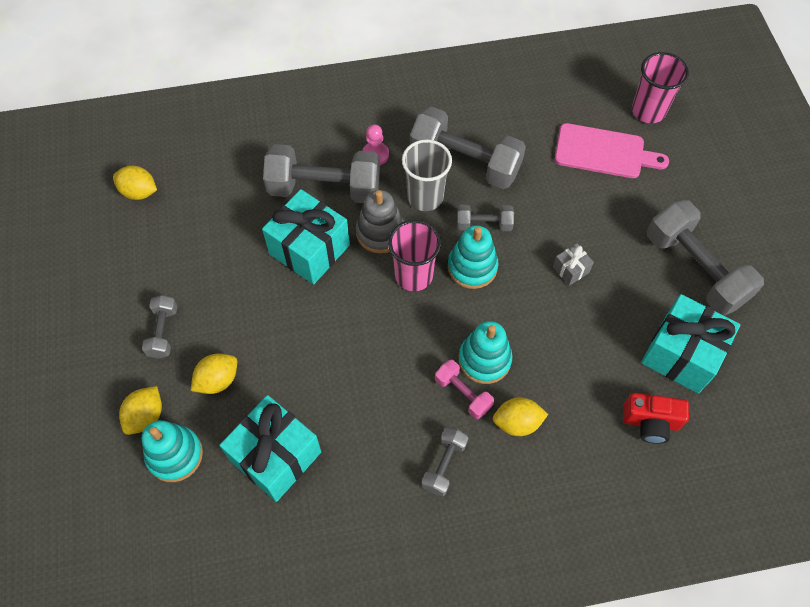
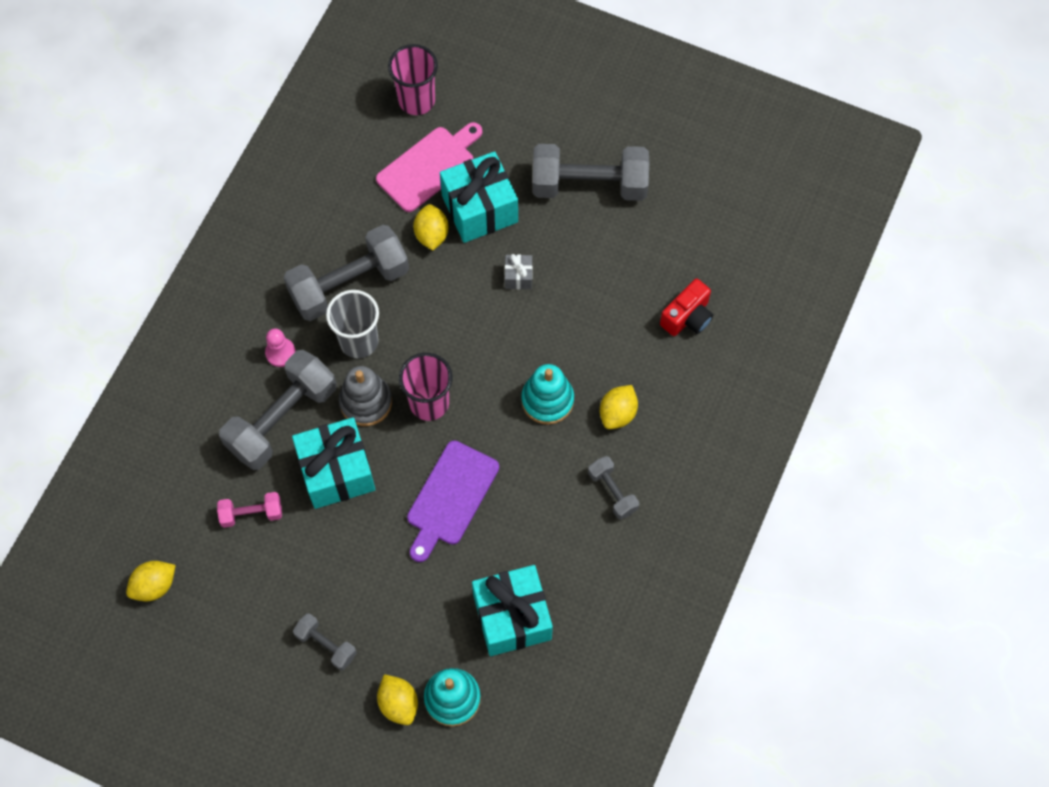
camera: 55 degrees left, 5 degrees up
yellow lemon [191,354,237,394] -> yellow lemon moved to [413,204,449,251]
pink dumbbell [435,360,494,419] -> pink dumbbell moved to [217,492,282,528]
turquoise stacking toy [448,225,498,289] -> none
grey dumbbell [457,205,514,231] -> none
turquoise gift [641,294,740,394] -> turquoise gift moved to [440,151,518,243]
none -> purple cutting board [407,440,499,562]

